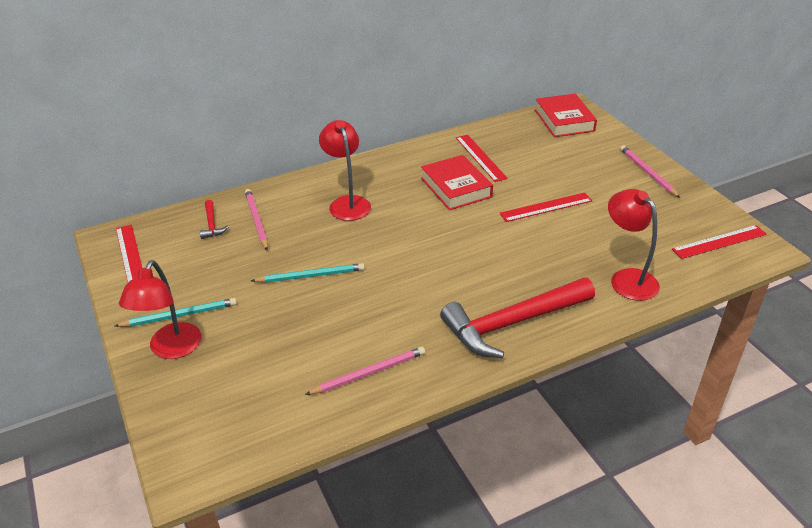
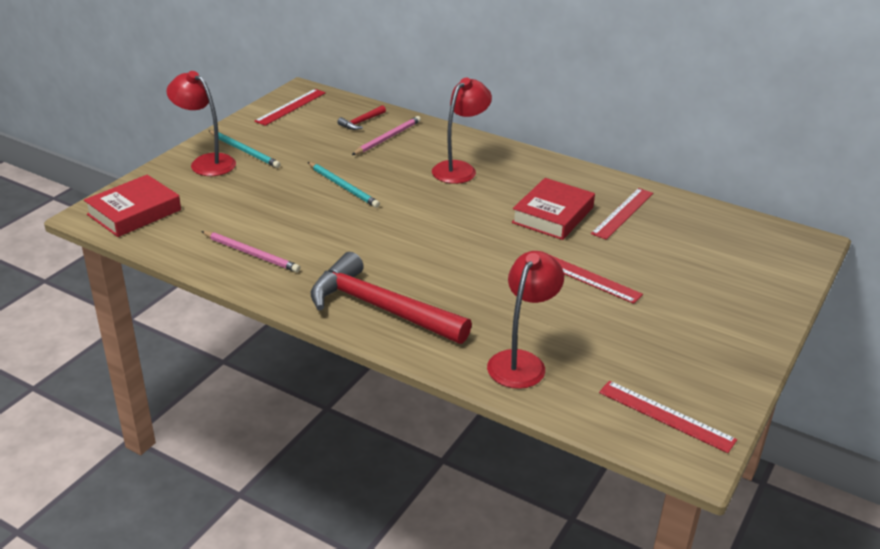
camera: 55 degrees right, 5 degrees down
red lamp [119,260,202,359] -> red lamp turned 60 degrees clockwise [167,71,236,176]
red book [535,94,597,137] -> red book moved to [84,175,181,237]
pink pencil [620,145,680,198] -> none

